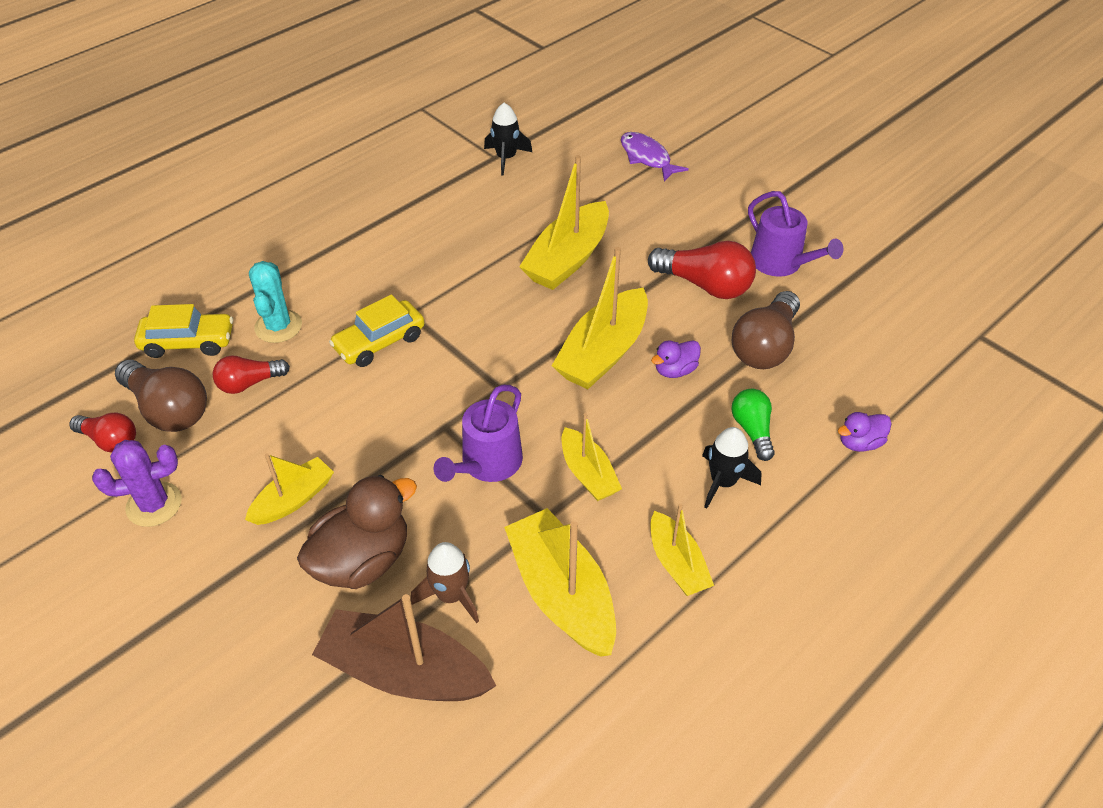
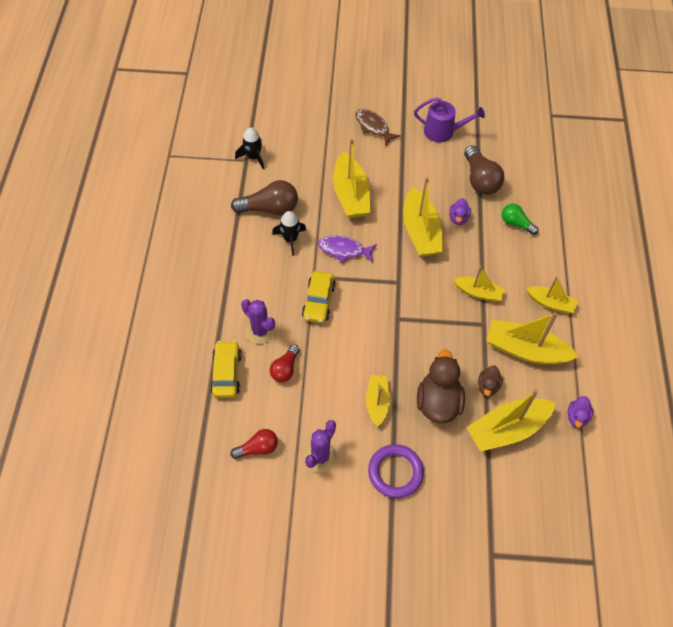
camera: 45 degrees left, 10 degrees up
brown light bulb [115,360,207,432] -> brown light bulb moved to [231,180,298,215]
yellow car [134,304,233,358] -> yellow car turned 45 degrees counterclockwise [210,341,242,398]
turquoise cactus [249,261,302,343] -> purple cactus [241,299,275,344]
brown boat [312,594,496,701] -> yellow boat [467,389,556,452]
brown rocket [411,542,479,623] -> brown duck [478,366,503,396]
purple watering can [434,385,523,482] -> none
purple fish [621,132,689,182] -> purple fish moved to [318,236,377,263]
red light bulb [648,241,756,299] -> none
black rocket [702,427,761,509] -> black rocket moved to [272,211,306,256]
purple duck [838,412,892,452] -> purple duck moved to [568,396,594,428]
none -> brown fish [356,109,401,145]
none -> purple ring [368,444,424,498]

